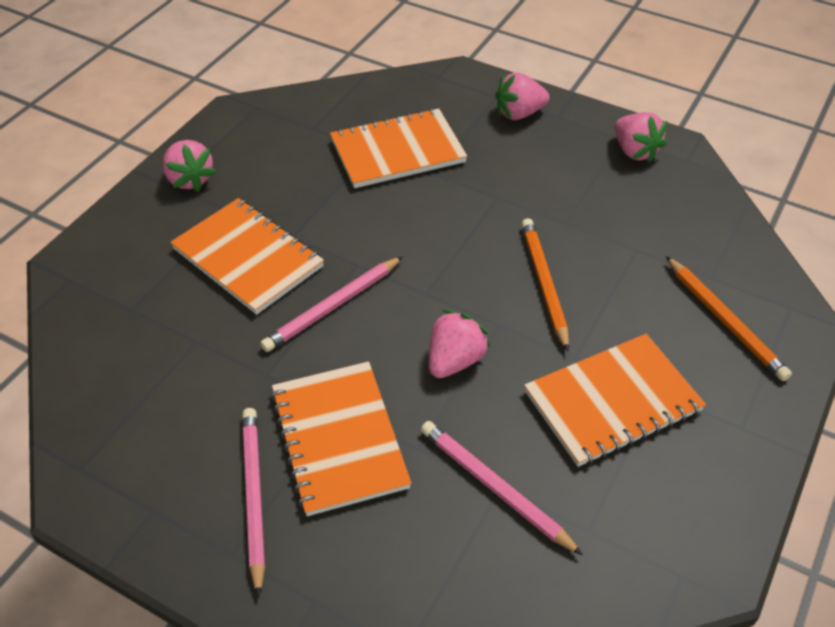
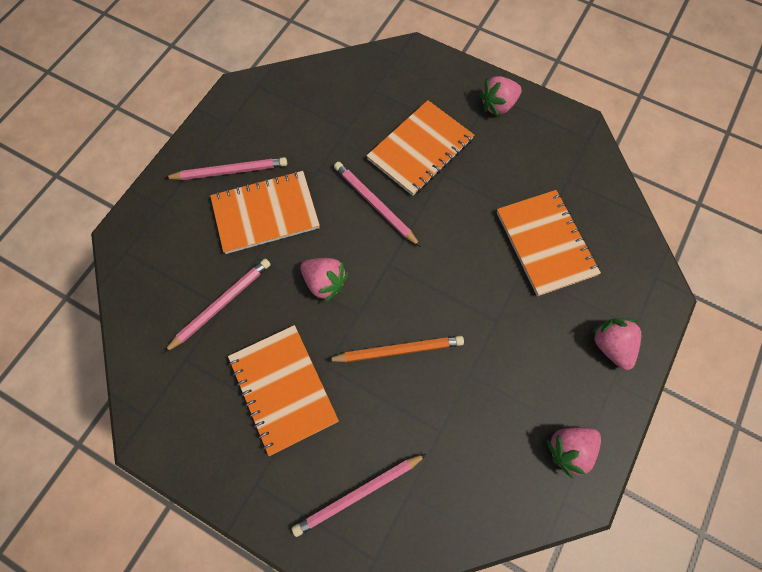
camera: 90 degrees right, 20 degrees up
orange pencil [666,256,792,381] -> pink pencil [292,454,427,537]

